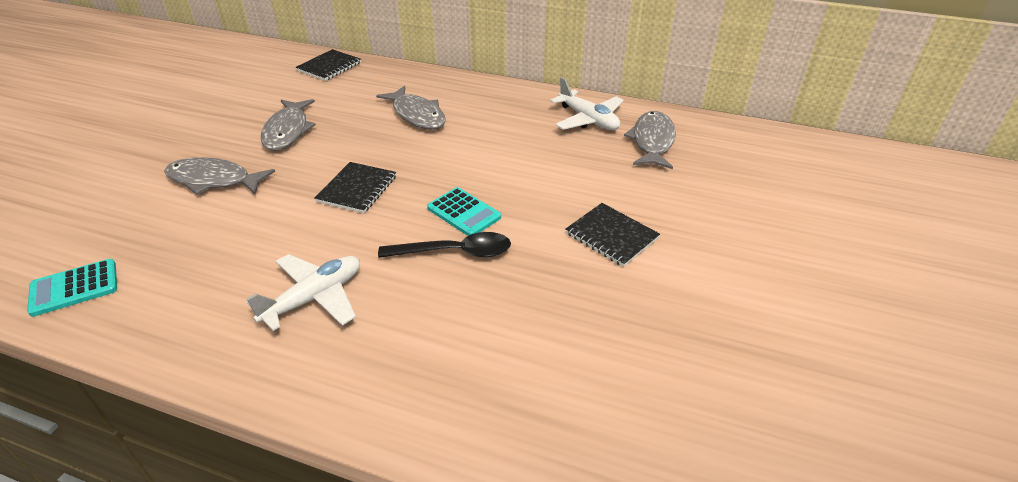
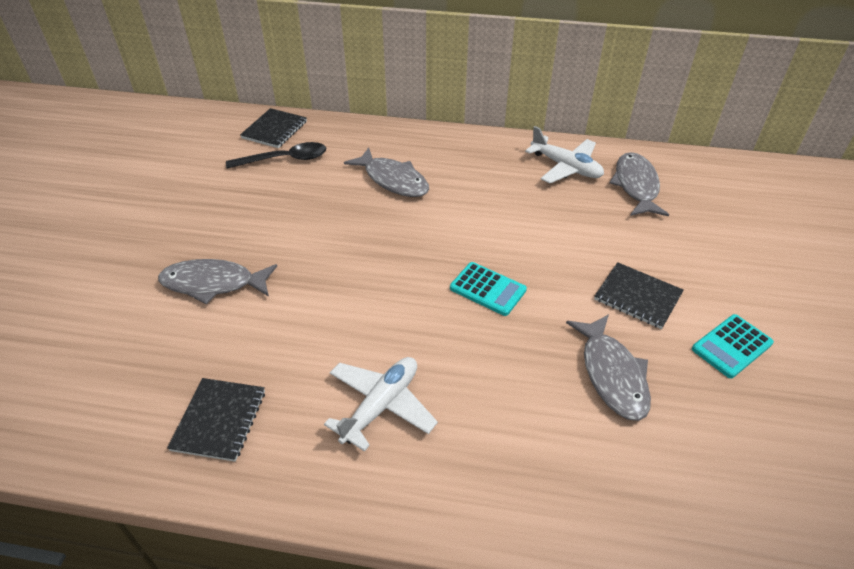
camera: 10 degrees left, 5 degrees up
turquoise calculator [27,259,117,317] -> turquoise calculator moved to [692,314,774,378]
grey fish [261,99,316,151] -> grey fish moved to [566,314,651,421]
black notebook [315,162,396,213] -> black notebook moved to [167,378,265,462]
black spoon [378,232,511,258] -> black spoon moved to [226,142,326,169]

